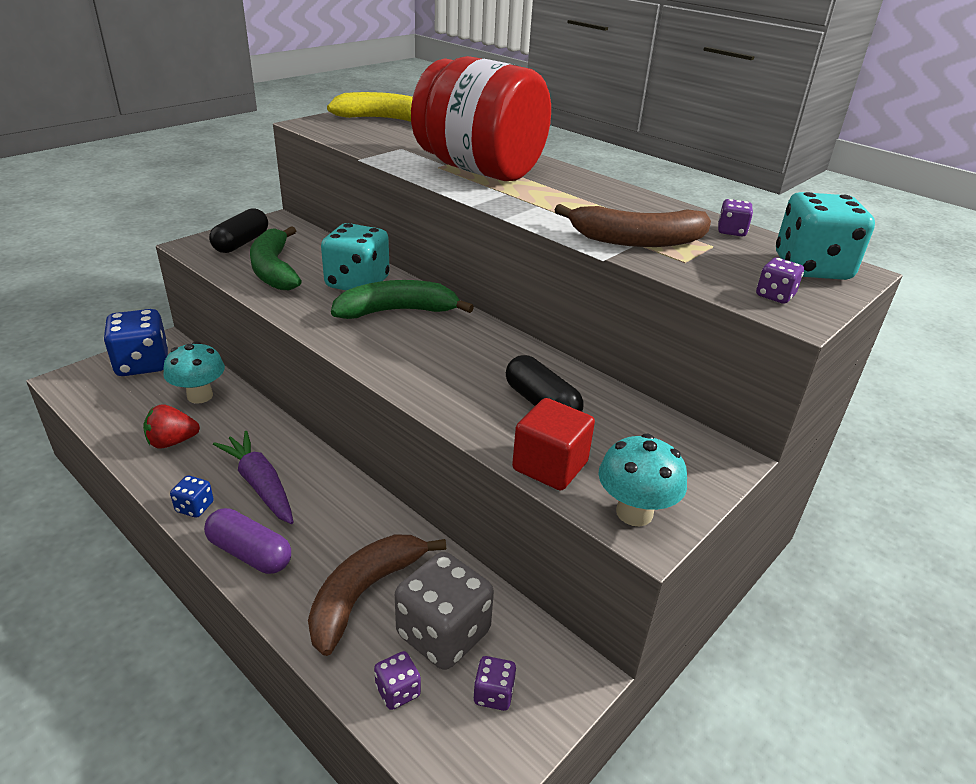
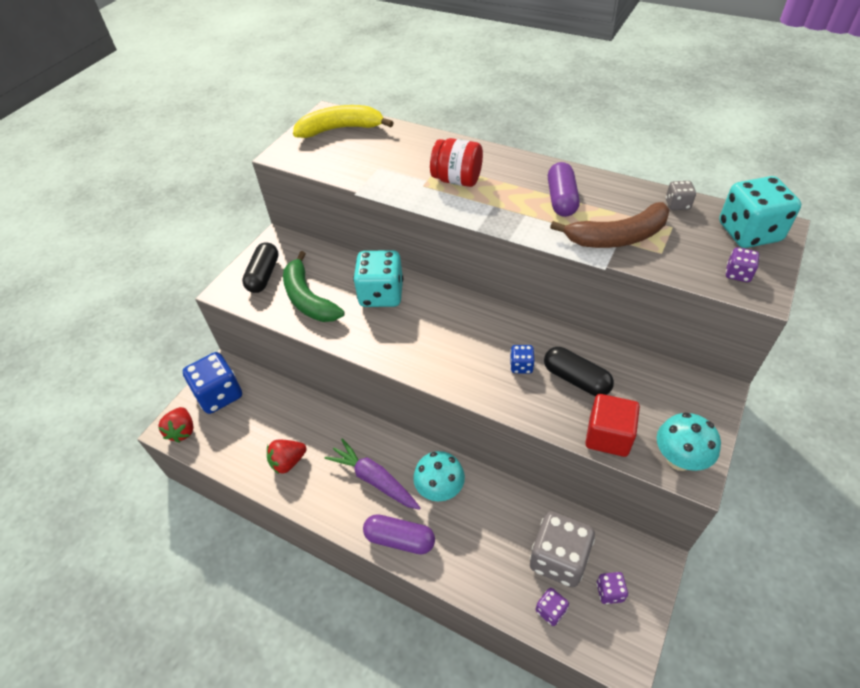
camera: 10 degrees left, 15 degrees up
turquoise mushroom [163,341,225,404] -> turquoise mushroom moved to [413,451,465,501]
blue dice [170,476,214,518] -> blue dice moved to [510,345,535,373]
brown banana [308,534,446,656] -> none
green banana [331,280,474,319] -> none
red jar [411,56,551,181] -> red jar [430,138,483,187], size x0.50
purple dice [718,199,753,236] -> grey dice [666,181,696,210]
none -> red strawberry [158,407,194,443]
none -> purple capsule [548,162,580,217]

